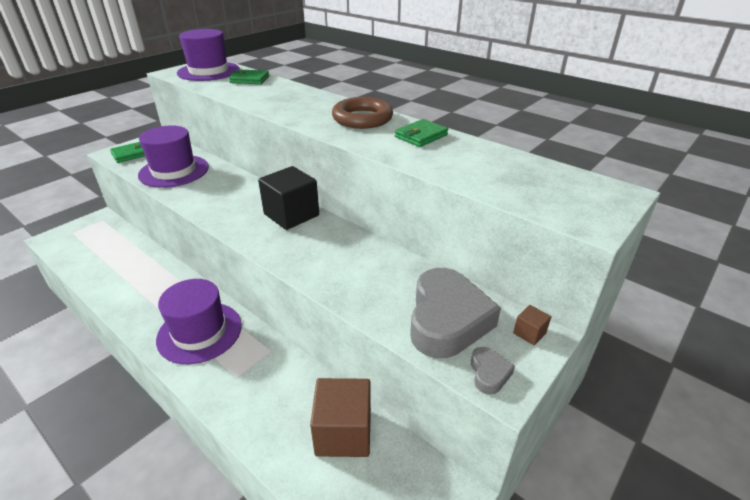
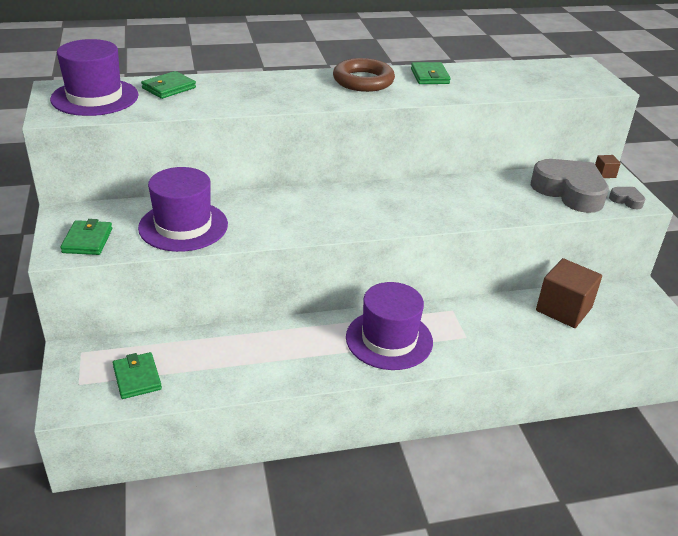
camera: 55 degrees left, 0 degrees up
black cube [258,166,319,230] -> none
none -> green wallet [113,352,162,399]

